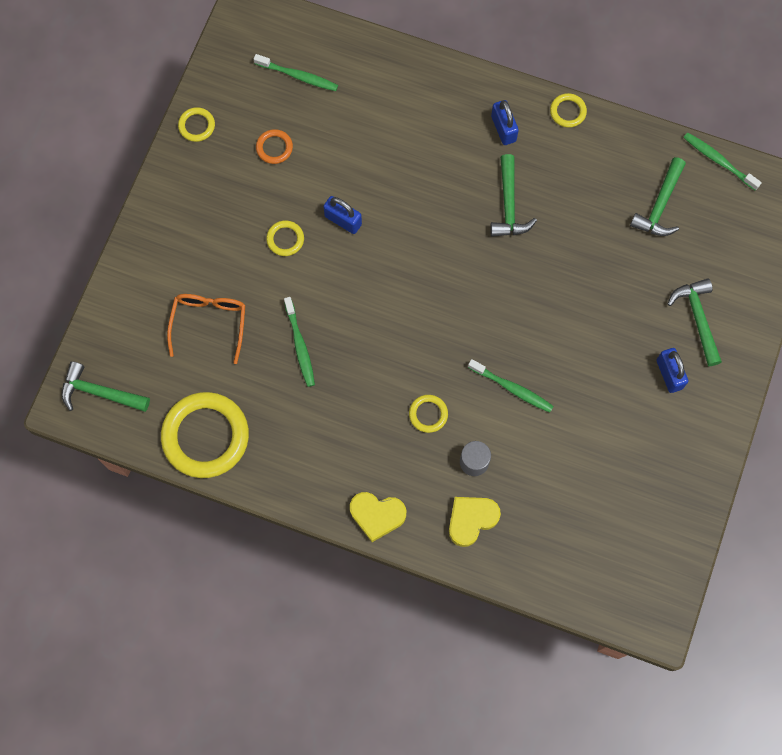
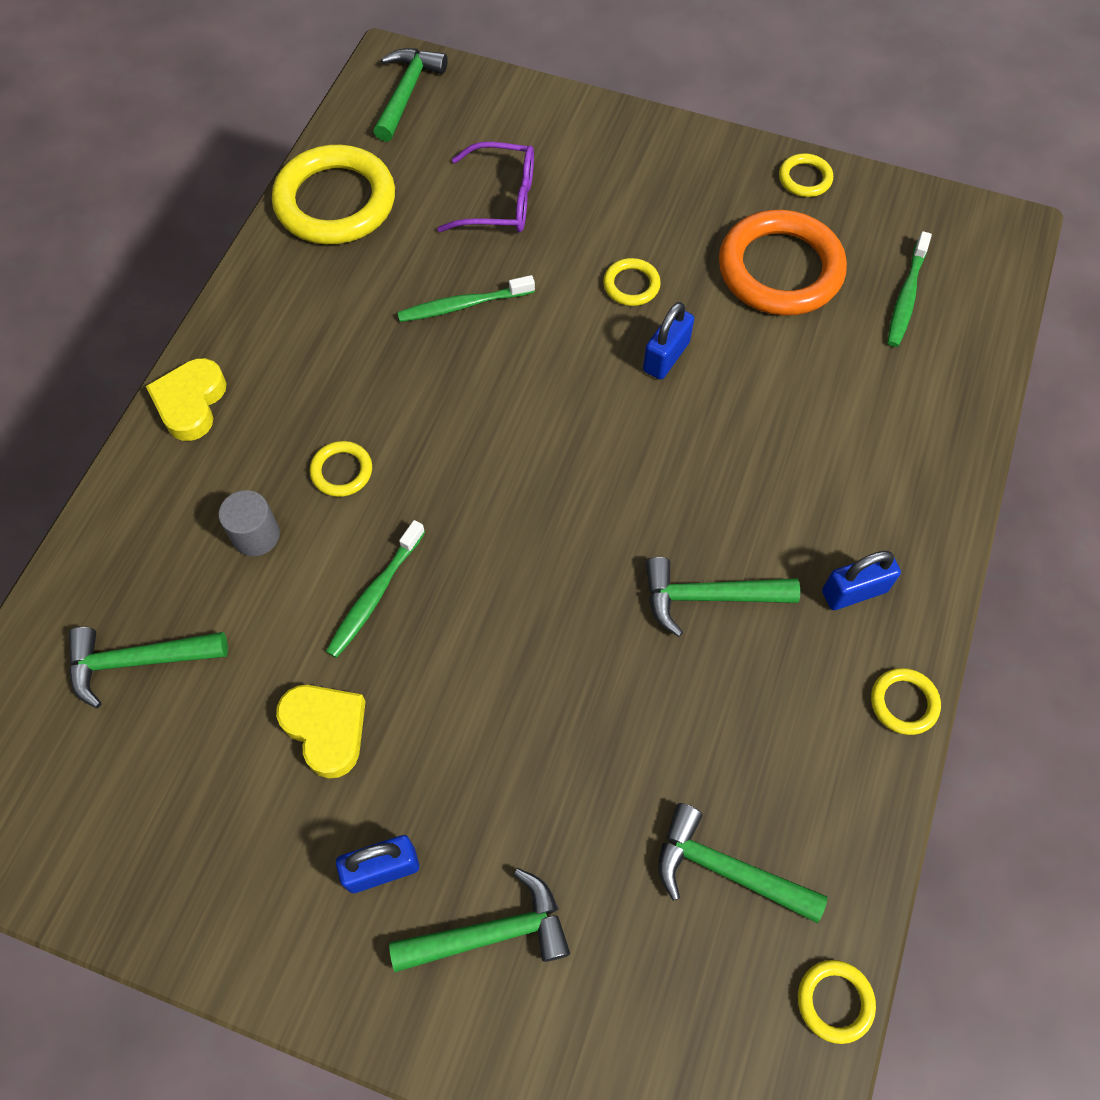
camera: 90 degrees right, 10 degrees down
orange glasses [167,294,246,364] -> purple glasses [437,142,534,232]
orange ring [256,129,293,164] -> orange ring [719,210,847,316], size x2.23
yellow heart [449,497,501,547] -> yellow heart moved to [276,685,366,779]
green toothbrush [683,132,762,190] -> yellow ring [798,960,876,1044]
none -> green hammer [69,627,228,708]

